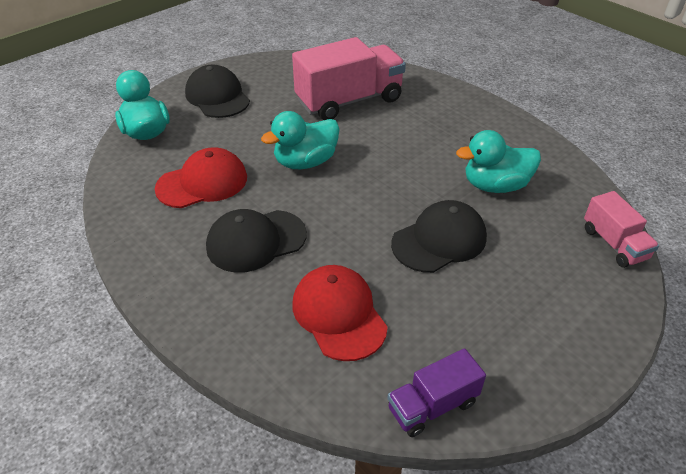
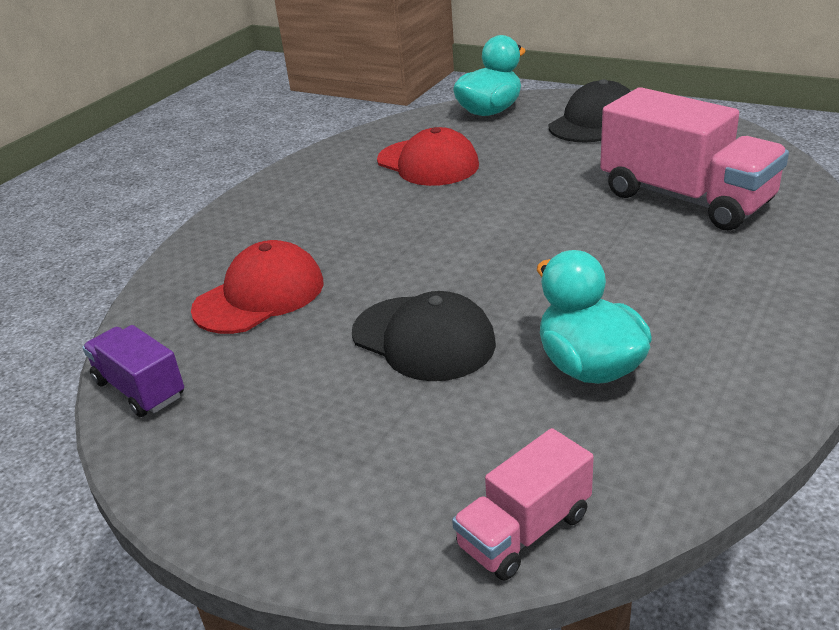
camera: 75 degrees right, 10 degrees down
black cap [206,209,307,273] -> none
turquoise duck [261,111,339,169] -> none

